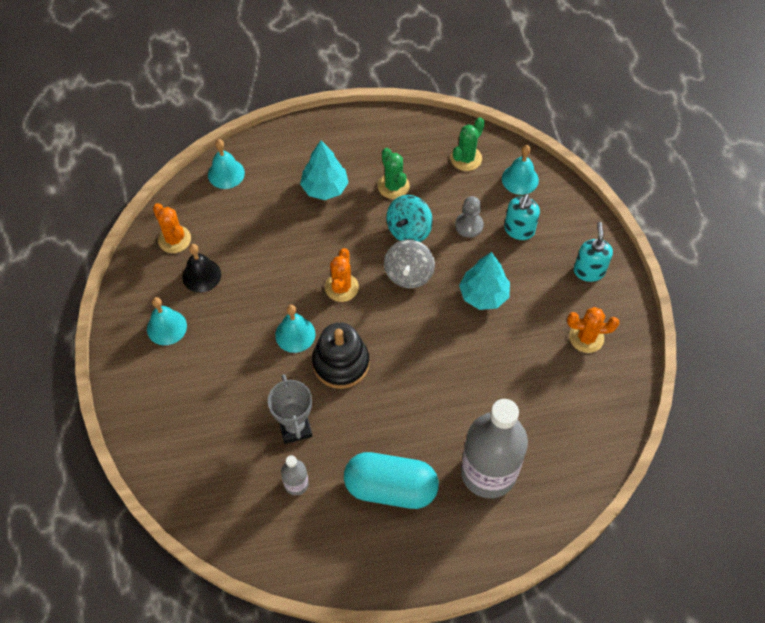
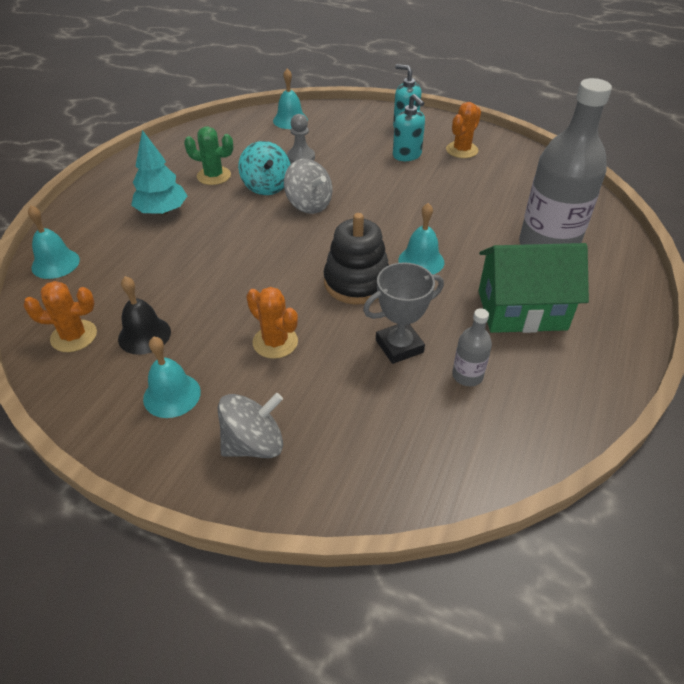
camera: 55 degrees left, 15 degrees down
grey trophy [268,374,312,444] -> grey trophy turned 45 degrees counterclockwise [363,262,444,364]
turquoise bell [275,305,315,353] -> turquoise bell moved to [398,203,444,274]
orange cactus [325,248,359,302] -> orange cactus moved to [246,287,298,359]
turquoise capsule [344,452,439,509] -> green house [479,243,589,333]
green cactus [451,117,485,171] -> none
turquoise tree [459,252,510,310] -> none
turquoise soap dispenser [504,194,540,240] -> turquoise soap dispenser moved to [393,94,425,161]
none -> grey spinning top [218,393,283,458]

